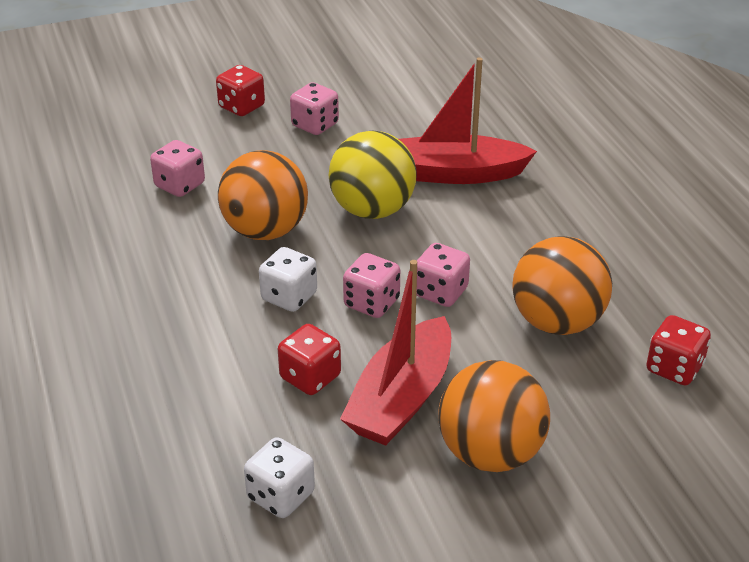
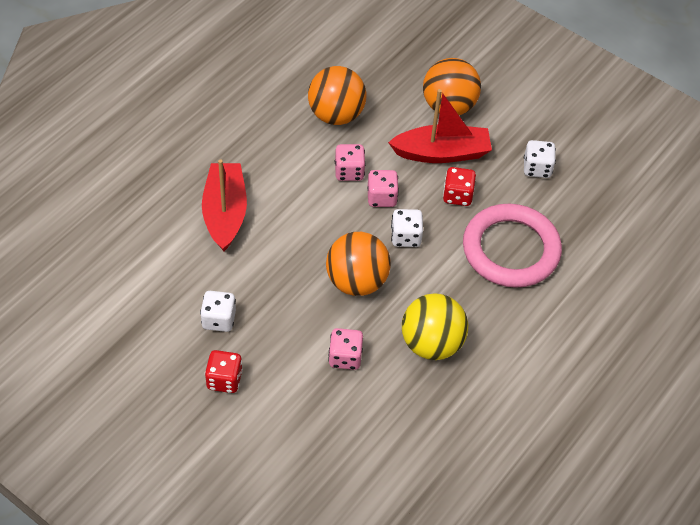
camera: 125 degrees left, 15 degrees up
pink dice [290,82,339,135] -> white dice [200,291,236,332]
yellow ball [329,131,417,219] -> yellow ball moved to [402,294,468,360]
red boat [399,57,537,184] -> red boat turned 150 degrees counterclockwise [202,159,247,251]
red dice [646,315,711,385] -> none
none -> pink ring [463,204,562,288]

